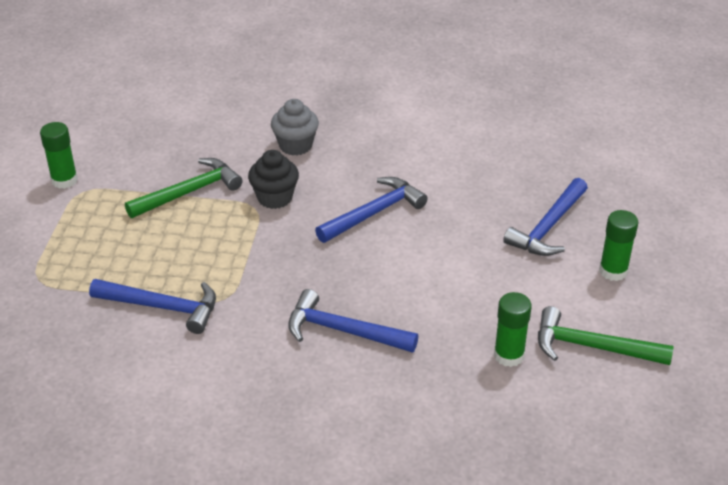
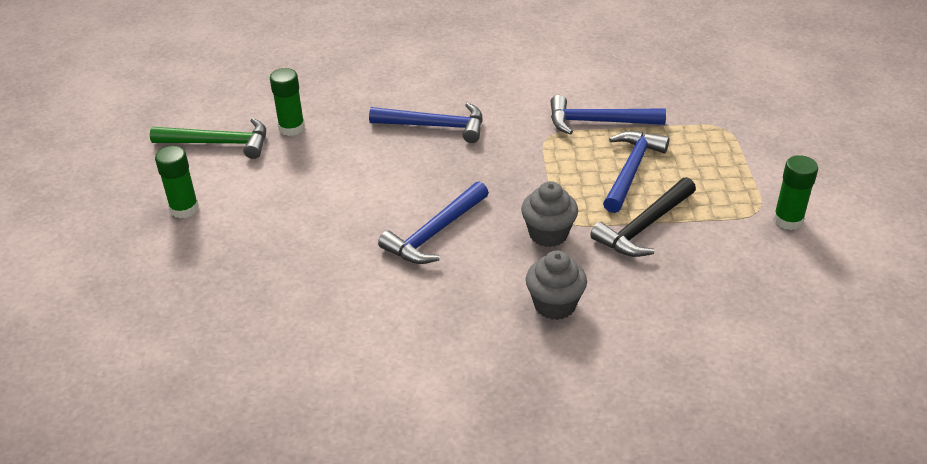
camera: 170 degrees right, 0 degrees up
green hammer [125,158,243,218] -> black hammer [590,177,696,257]
black cupcake [248,150,299,209] -> grey cupcake [521,181,578,247]
blue hammer [503,178,588,256] -> blue hammer moved to [603,131,670,213]

